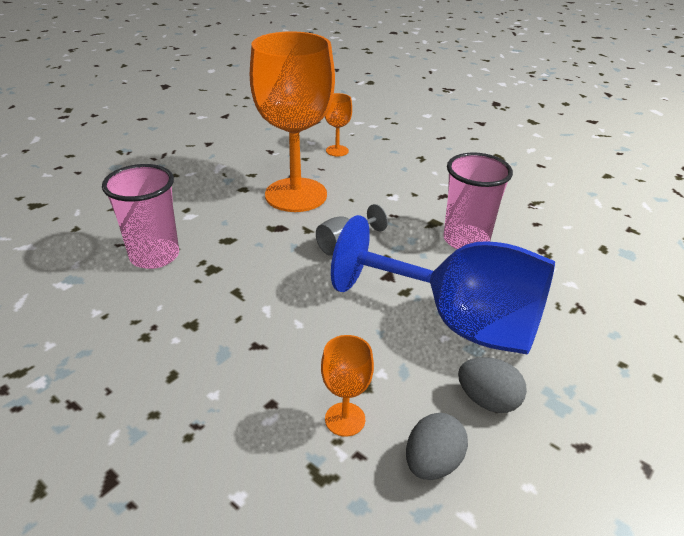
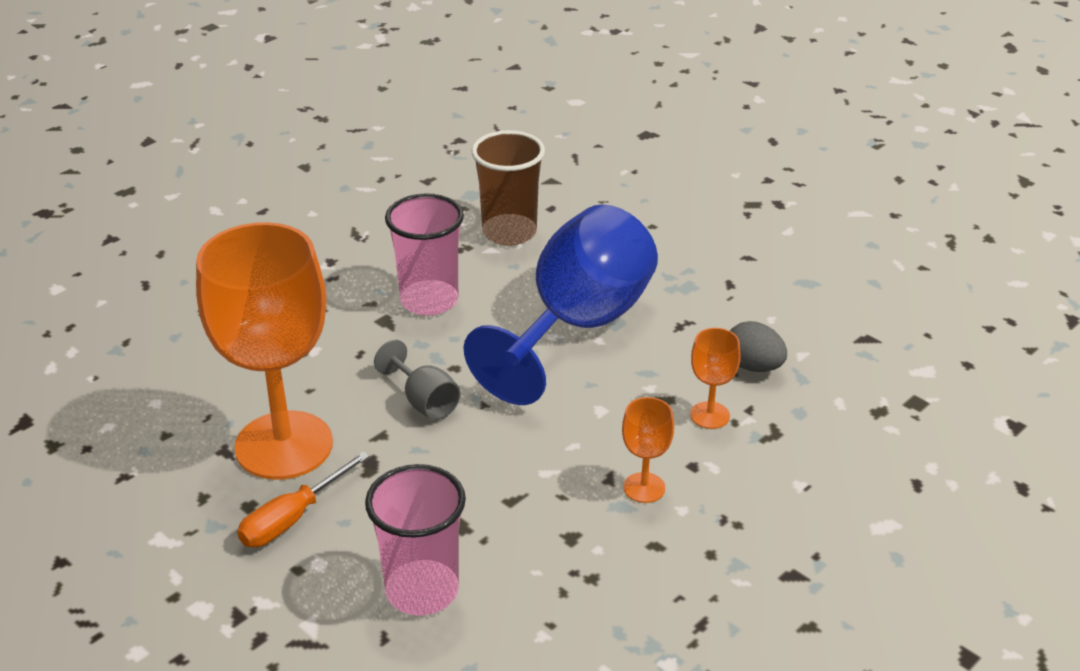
camera: 85 degrees left, 0 degrees up
orange goblet [325,93,352,156] -> orange goblet moved to [622,397,674,503]
grey egg [458,357,527,413] -> none
none -> orange screwdriver [237,451,370,547]
none -> brown cup [471,130,545,246]

